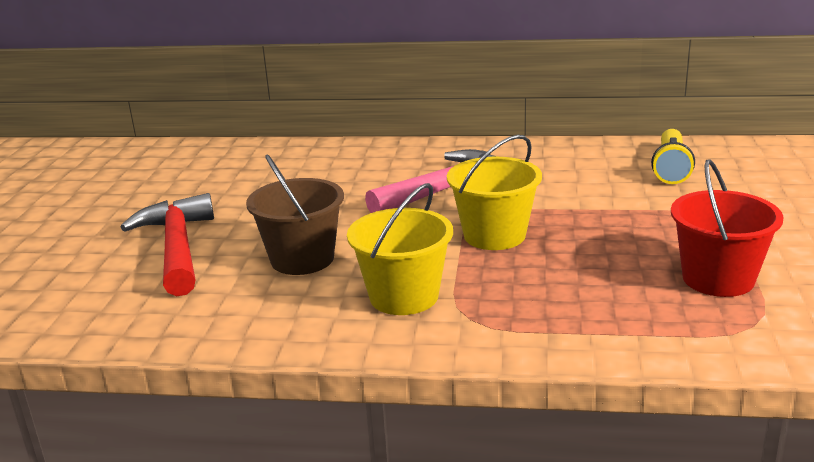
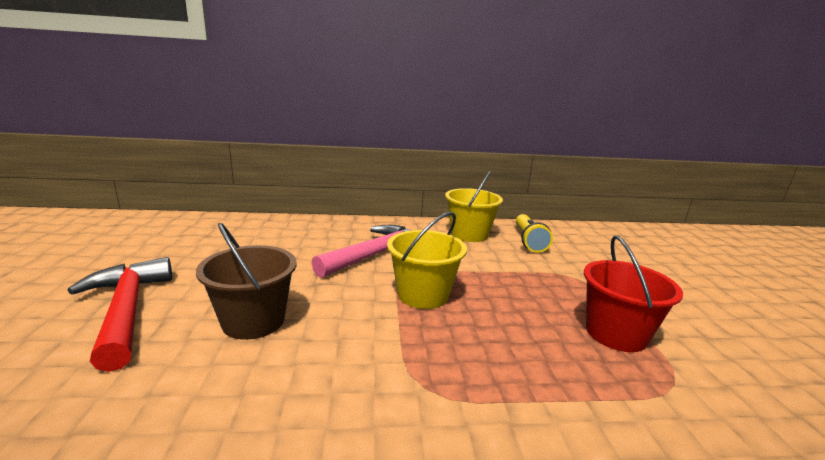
camera: 15 degrees left, 5 degrees down
yellow bucket [347,183,453,315] -> yellow bucket moved to [445,171,503,242]

